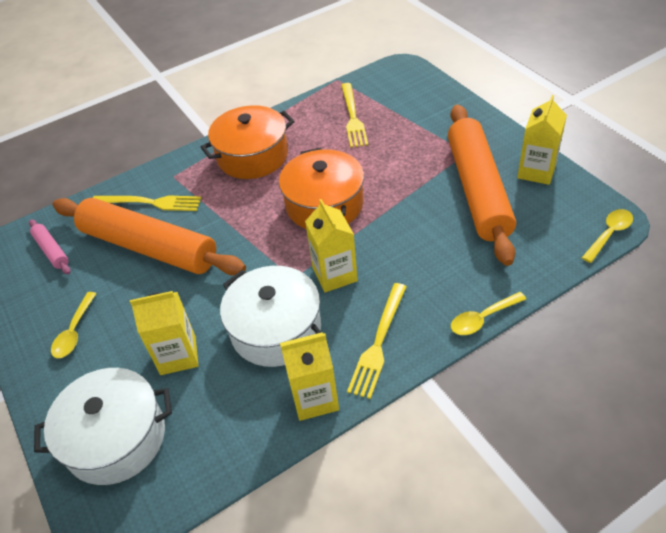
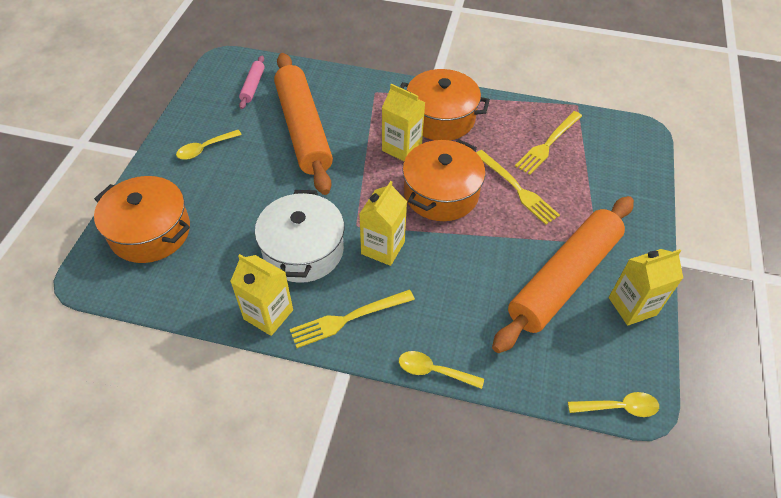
camera: 40 degrees right, 5 degrees up
white pot [34,368,172,485] -> orange pot [94,176,190,263]
yellow fork [93,195,201,211] -> yellow fork moved to [476,150,560,225]
yellow carton [130,291,199,375] -> yellow carton moved to [382,84,425,161]

